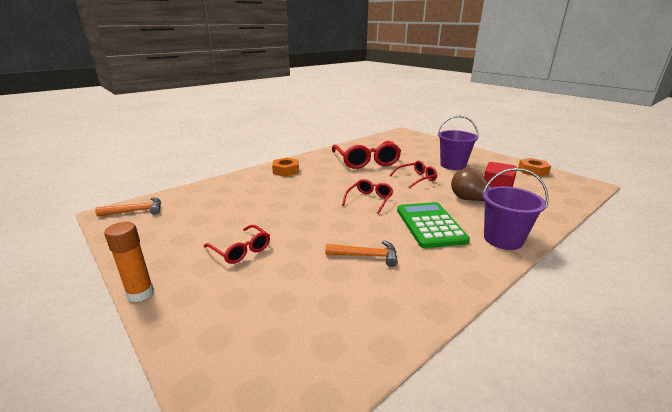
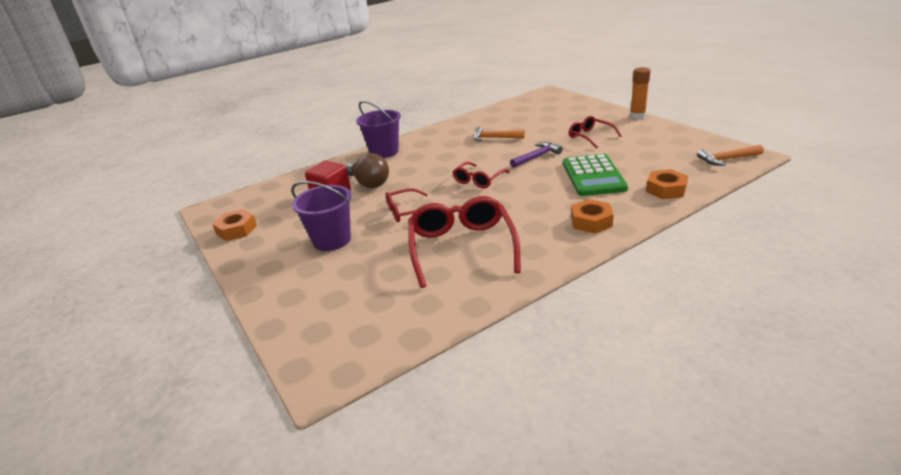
camera: 170 degrees left, 5 degrees up
green calculator [397,202,470,248] -> green calculator moved to [563,154,628,196]
none -> purple hammer [510,142,563,168]
none -> orange nut [646,169,688,199]

